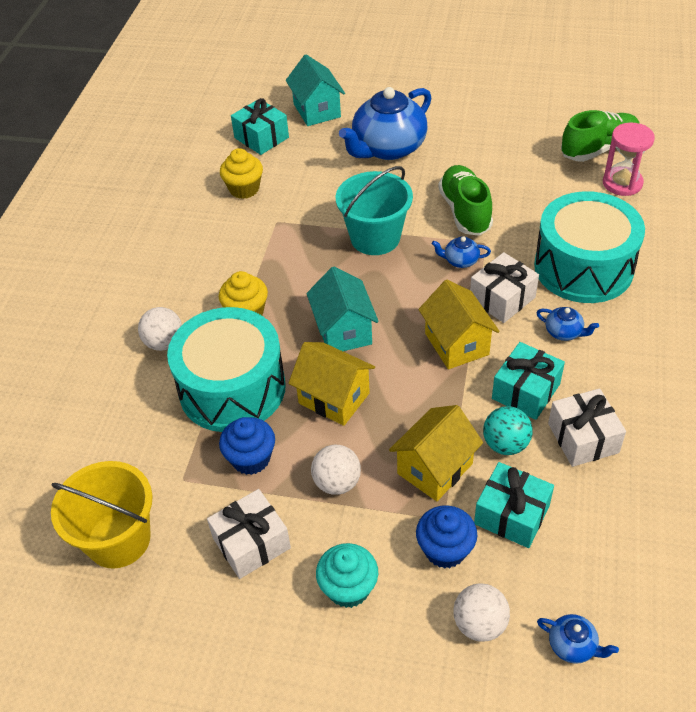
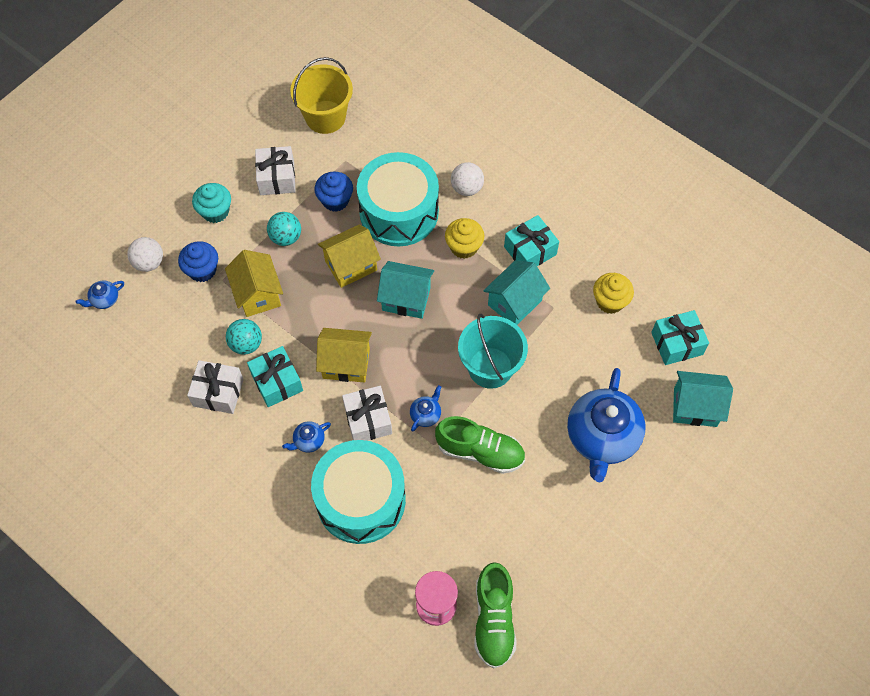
camera: 115 degrees right, 15 degrees up
white ball [311,445,361,495] -> turquoise ball [267,212,301,246]
blue teapot [339,87,431,160] -> blue teapot turned 150 degrees counterclockwise [567,368,646,483]
turquoise gift [474,462,554,548] -> turquoise gift moved to [504,215,559,266]
none -> turquoise house [483,260,550,325]

